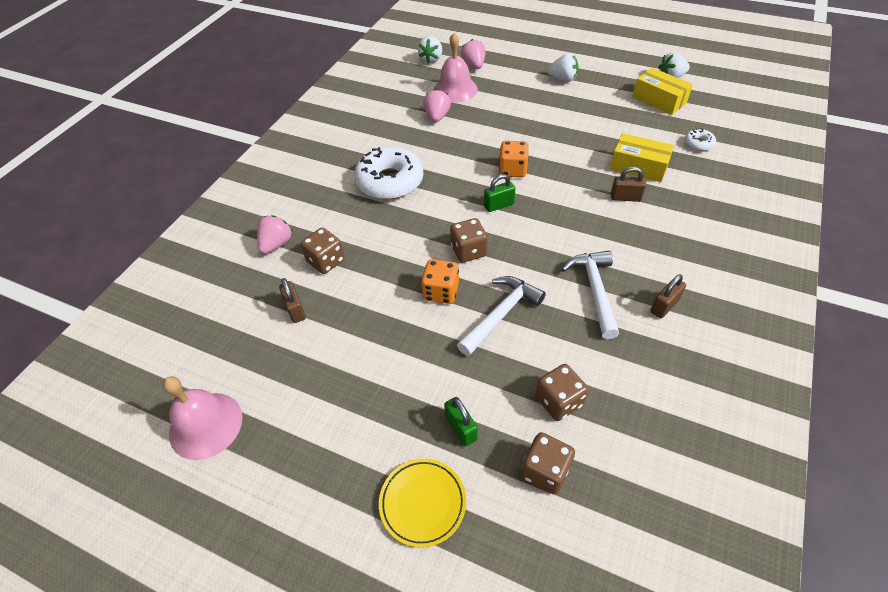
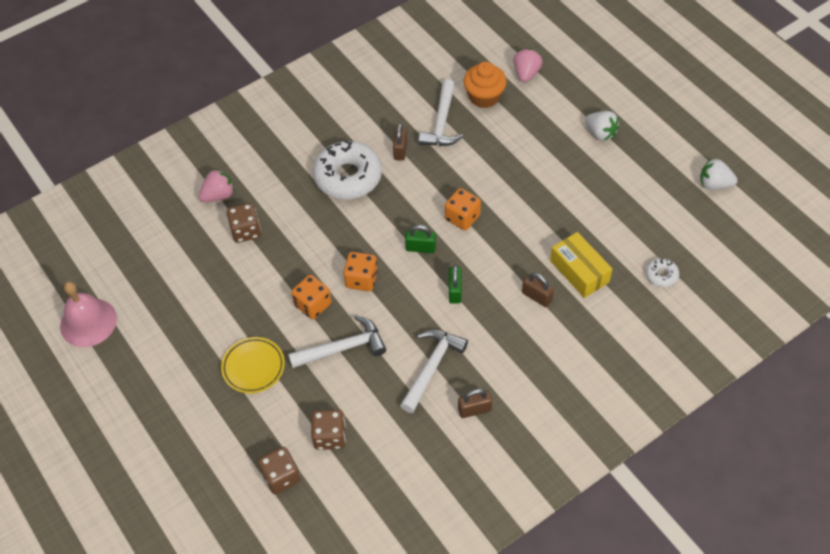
camera: 30 degrees right, 5 degrees up
brown padlock [279,278,306,323] -> brown padlock moved to [393,123,407,161]
yellow plate [379,458,466,548] -> yellow plate moved to [221,337,285,393]
white strawberry [418,36,442,63] -> none
pink strawberry [423,89,451,122] -> white hammer [418,79,464,146]
pink bell [433,33,478,103] -> orange cupcake [463,62,507,108]
green padlock [444,397,478,446] -> green padlock moved to [449,265,462,304]
brown dice [450,218,488,263] -> orange dice [343,252,378,291]
yellow box [632,68,693,115] -> none

